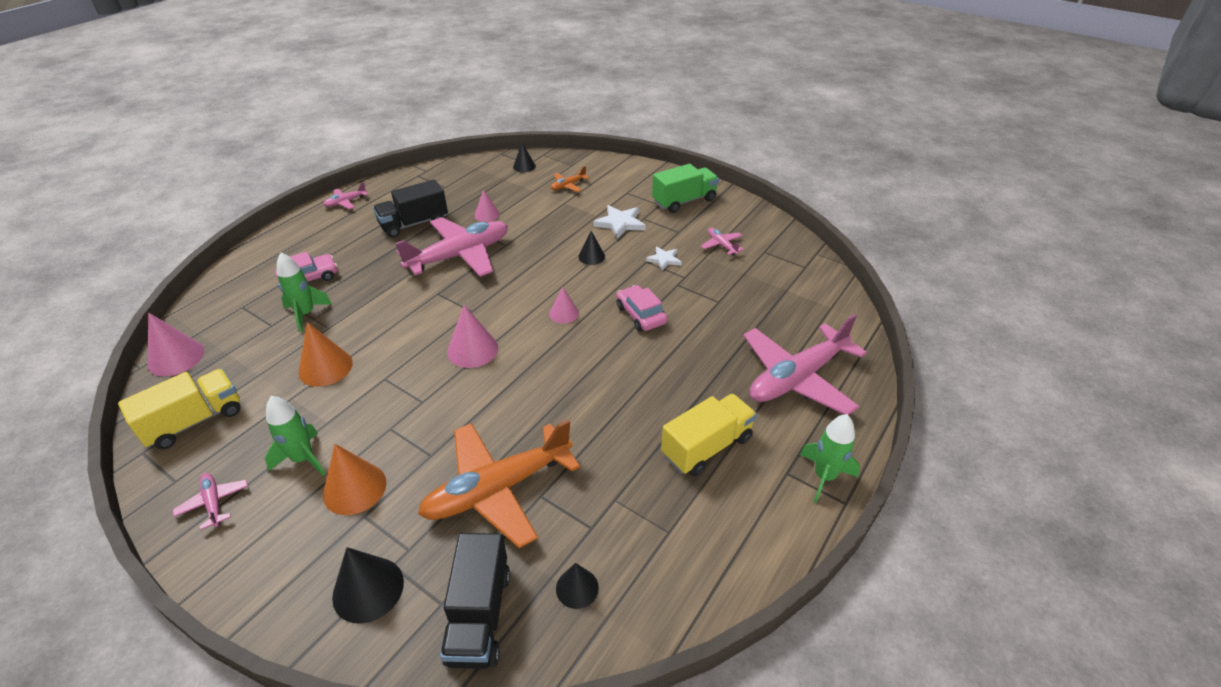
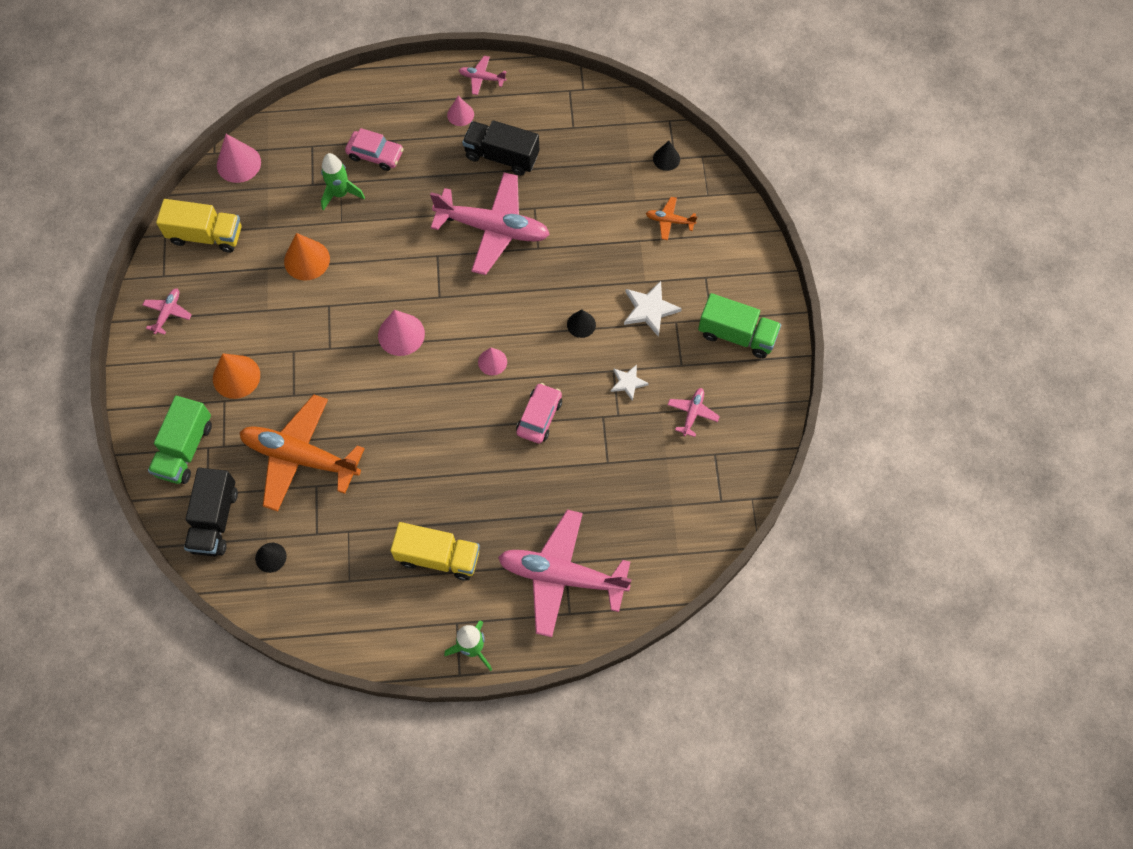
camera: 50 degrees right, 25 degrees up
green rocket [265,396,325,476] -> none
black cone [332,547,404,624] -> green truck [148,396,212,484]
black truck [440,533,510,669] -> black truck turned 45 degrees counterclockwise [184,468,238,556]
pink cone [475,189,500,222] -> pink cone moved to [447,96,474,126]

